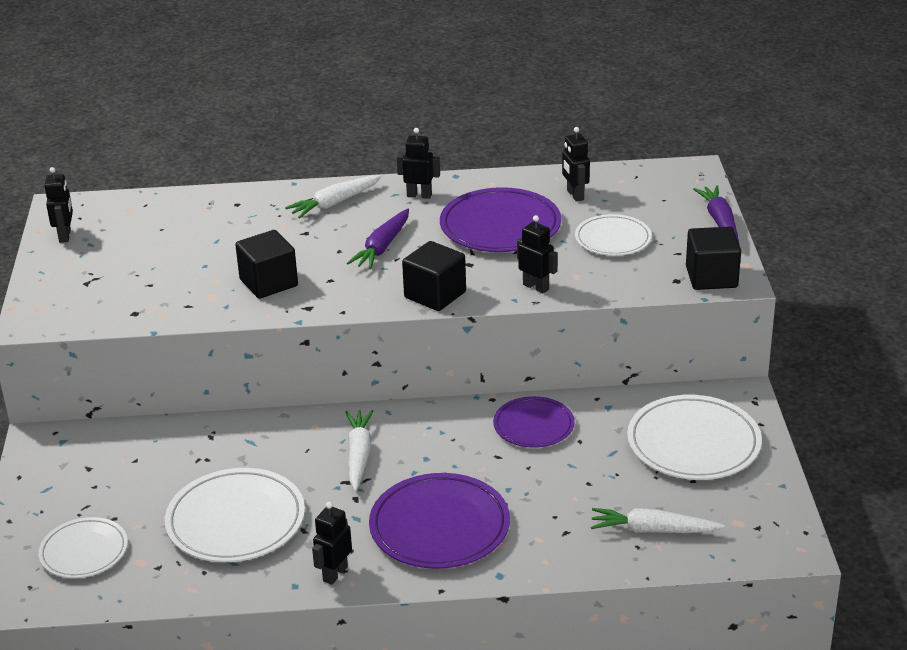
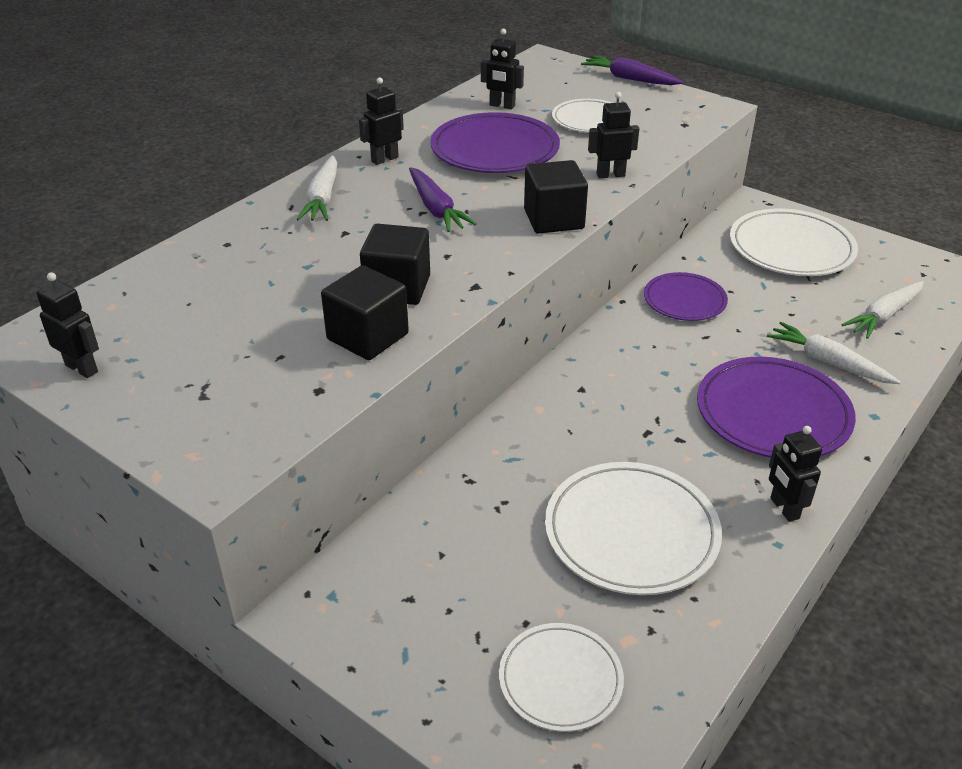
camera: 50 degrees left, 5 degrees up
white carrot [346,410,374,491] -> white carrot moved to [767,322,901,384]
black cube [686,227,741,290] -> black cube moved to [321,265,409,360]

